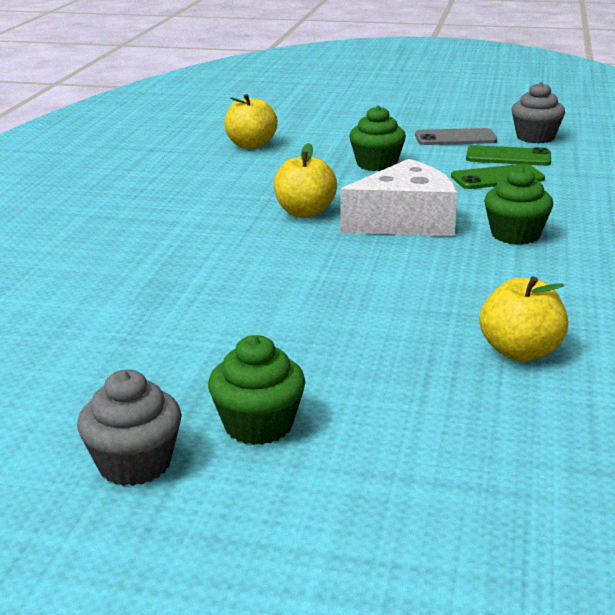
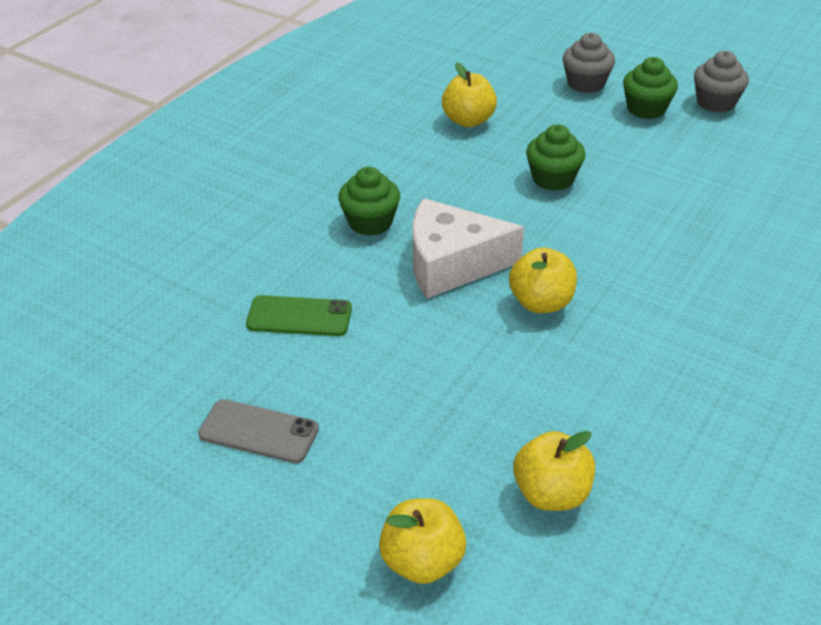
camera: 160 degrees left, 15 degrees up
green cupcake [349,105,406,171] -> green cupcake moved to [526,124,586,191]
green phone [466,145,551,166] -> none
grey cupcake [512,82,565,143] -> grey cupcake moved to [563,33,615,93]
none -> yellow apple [379,498,466,584]

